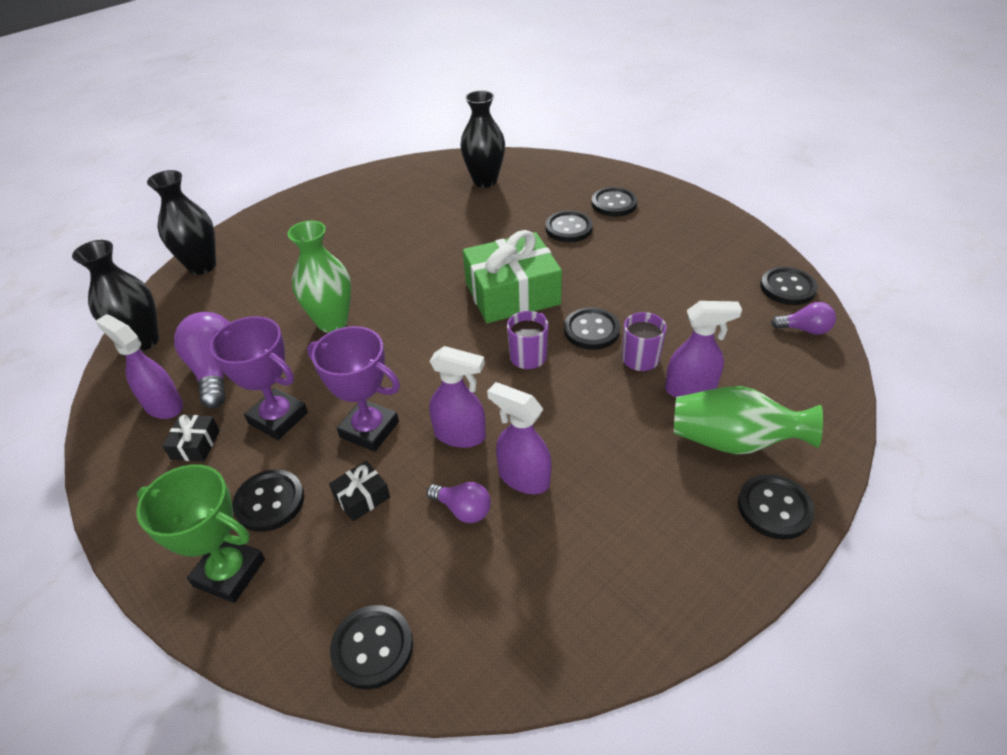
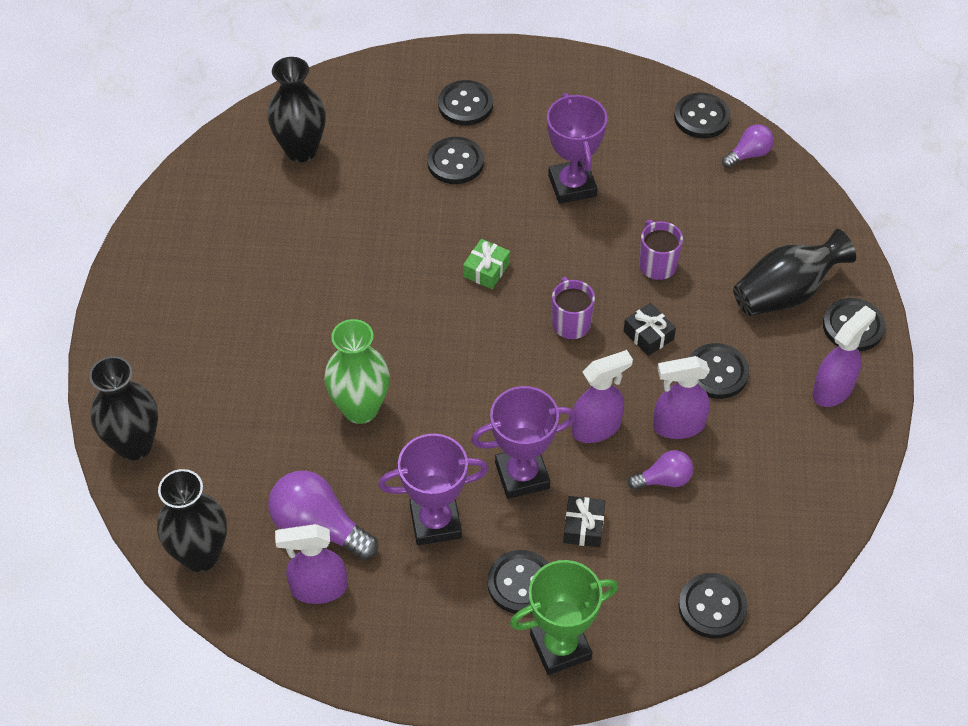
camera: 45 degrees left, 10 degrees up
black gift [162,415,220,461] -> black gift moved to [624,303,676,356]
green gift [463,230,562,323] -> green gift [463,239,510,289], size x0.43
black button [564,307,620,350] -> black button moved to [690,343,749,399]
purple spray bottle [665,301,742,398] -> purple spray bottle moved to [812,305,876,407]
green vase [674,386,823,454] -> black vase [733,229,856,316]
none -> purple trophy [547,93,607,204]

